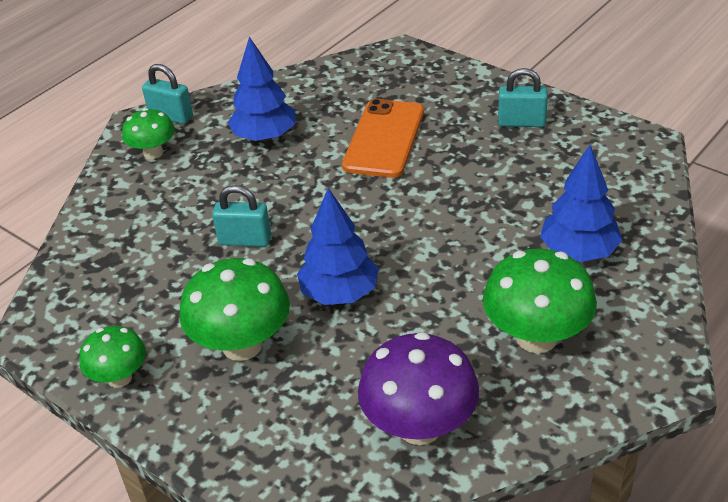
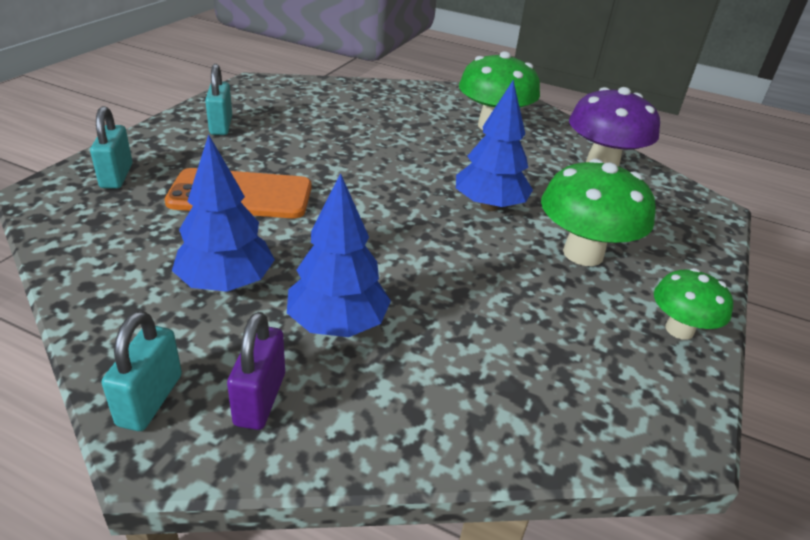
camera: 110 degrees left, 5 degrees down
green mushroom [122,108,175,159] -> purple padlock [227,312,285,430]
turquoise padlock [212,185,271,247] -> turquoise padlock moved to [90,106,133,189]
blue tree [540,145,622,262] -> blue tree moved to [287,173,391,337]

